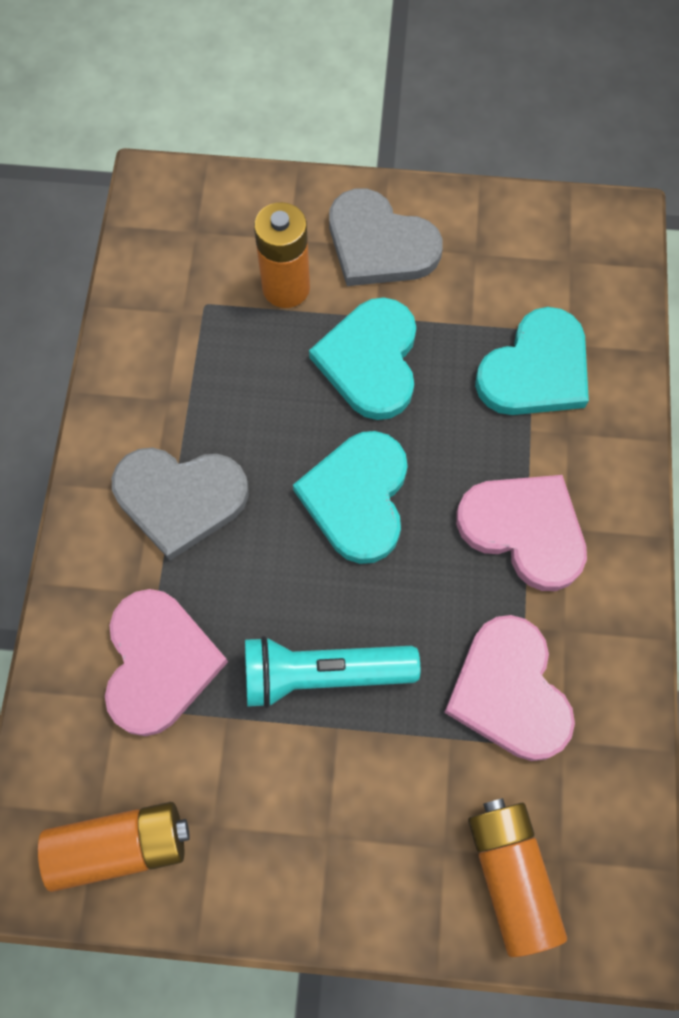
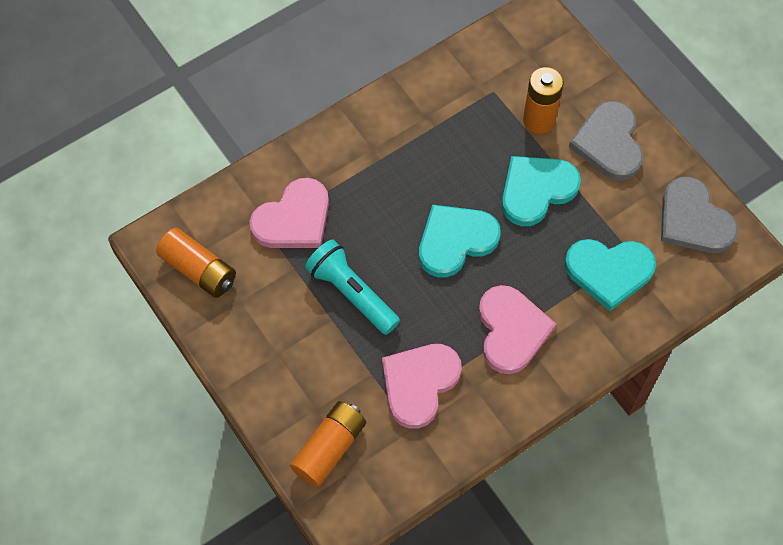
camera: 50 degrees right, 5 degrees down
grey heart [112,448,249,560] -> grey heart moved to [661,177,738,253]

